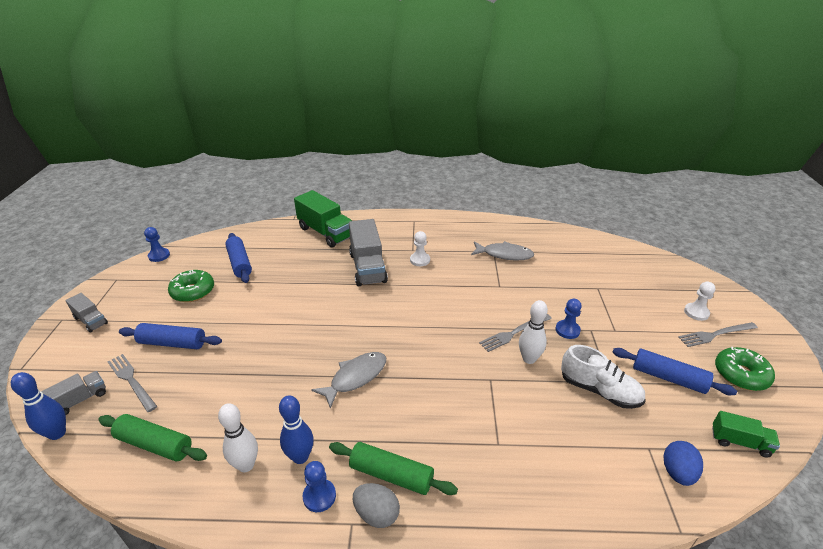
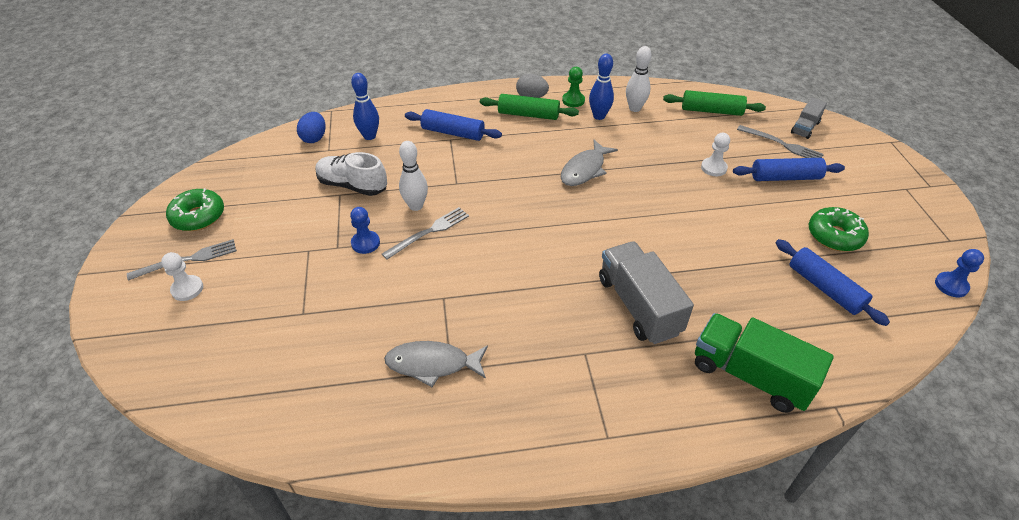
camera: 170 degrees right, 10 degrees up
blue bowling pin [11,372,66,440] -> blue bowling pin moved to [351,73,379,140]
grey truck [66,293,108,332] -> none
blue pawn [302,461,336,512] -> green pawn [562,67,585,107]
white pawn [410,231,430,266] -> white pawn moved to [701,133,730,176]
blue rolling pin [613,348,737,395] -> blue rolling pin moved to [405,109,502,141]
green truck [712,411,780,458] -> none

